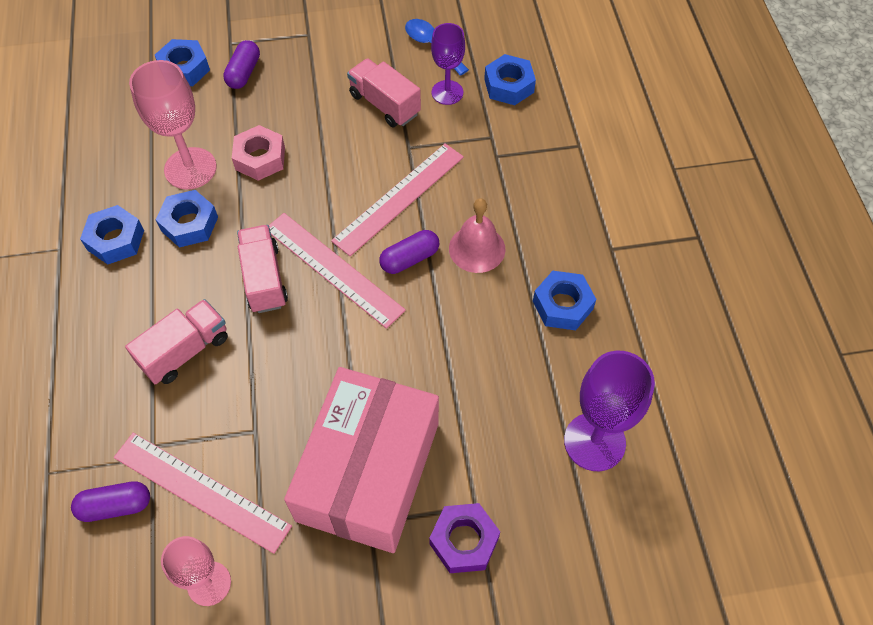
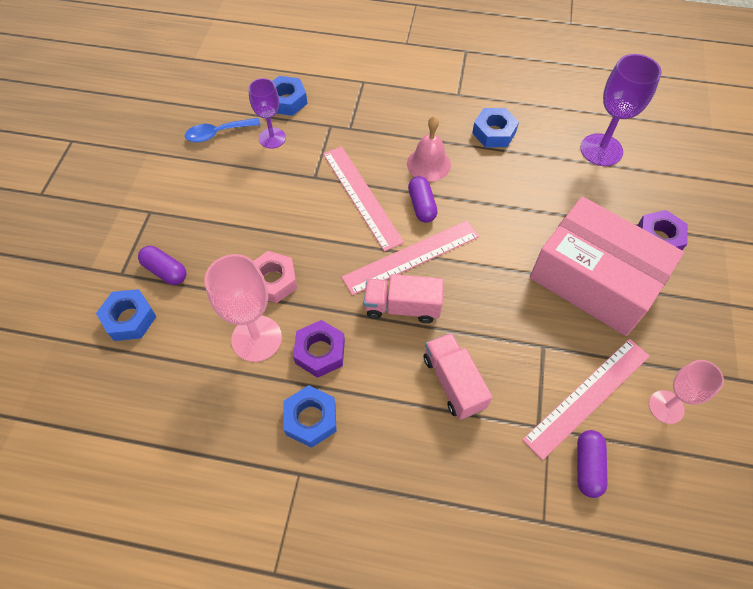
camera: 70 degrees left, 0 degrees up
blue nut [156,190,218,248] -> purple nut [293,320,345,378]
pink truck [347,58,421,127] -> none

